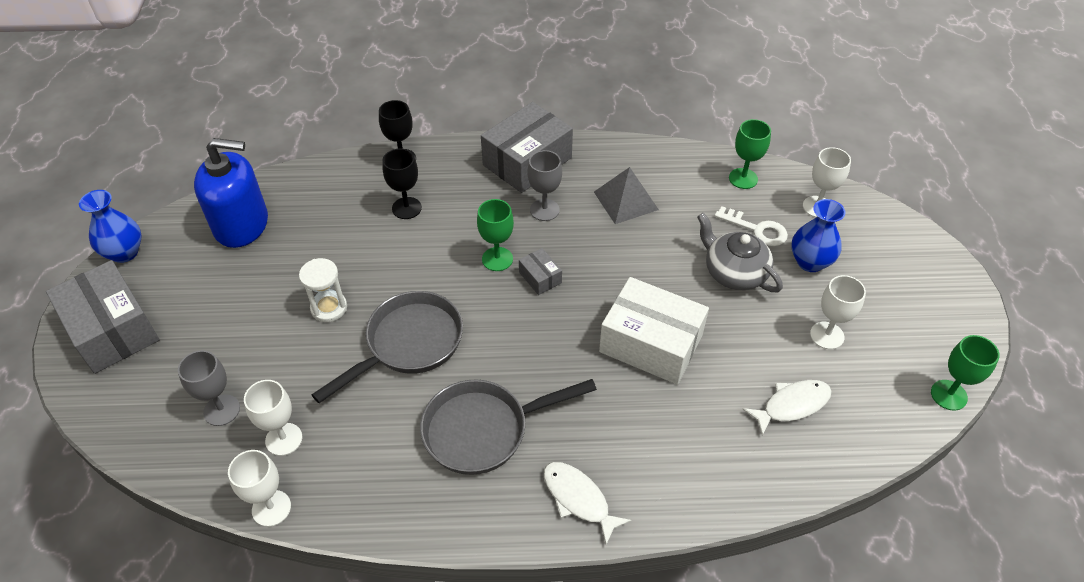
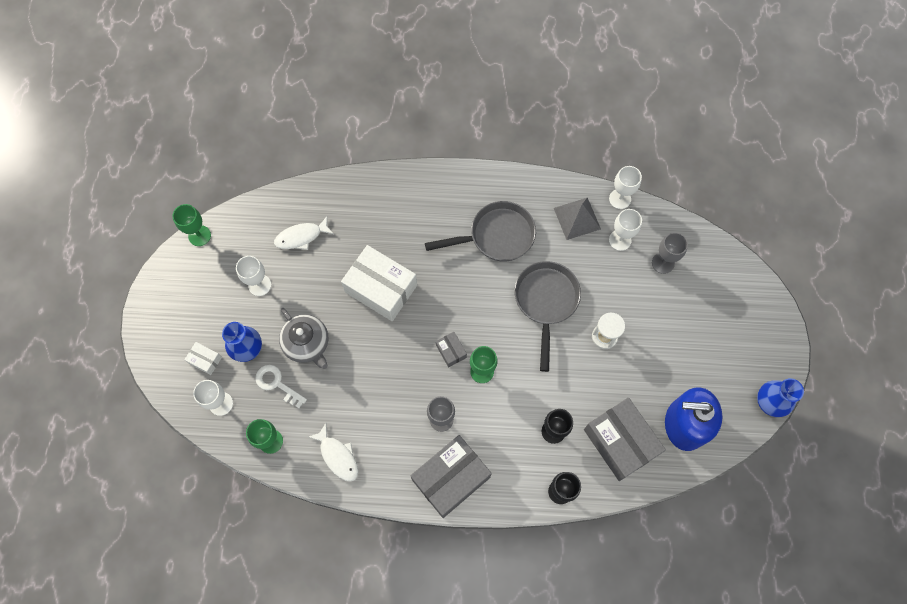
camera: 175 degrees left, 20 degrees up
grey box [46,260,159,374] -> grey box moved to [584,398,666,481]
grey pan [312,291,463,403] -> grey pan turned 135 degrees clockwise [514,261,581,372]
white fish [544,462,632,545] -> white fish moved to [309,423,358,482]
grey pyramid [594,167,659,224] -> grey pyramid moved to [554,198,601,240]
none -> white box [184,342,222,375]

